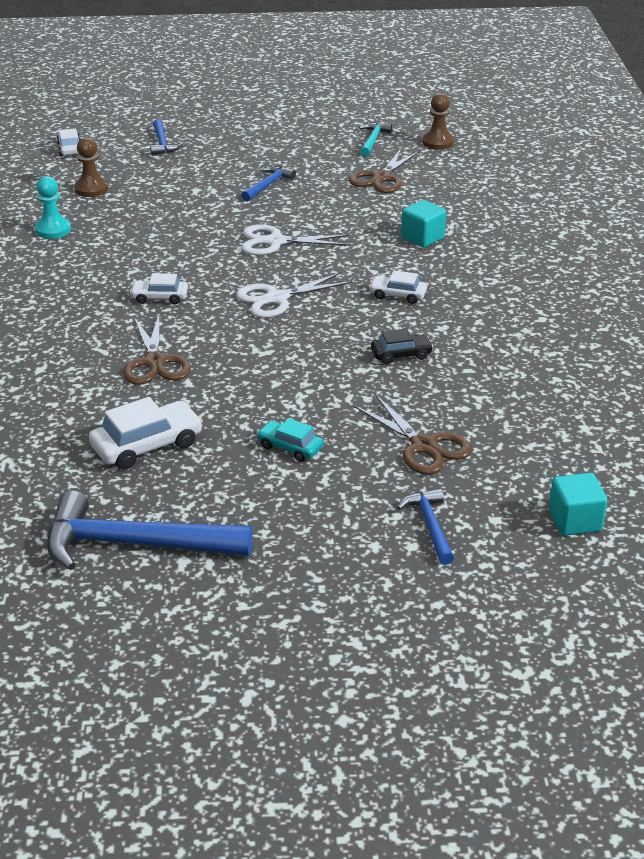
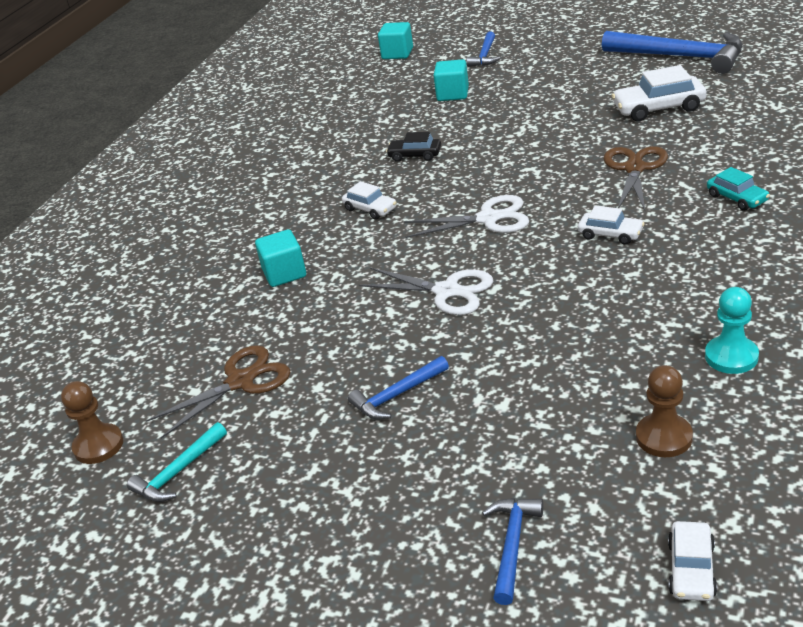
camera: 150 degrees left, 0 degrees up
turquoise car [257,418,324,462] -> turquoise car moved to [707,167,770,211]
brown scissors [354,395,472,475] -> turquoise cube [433,59,469,101]

